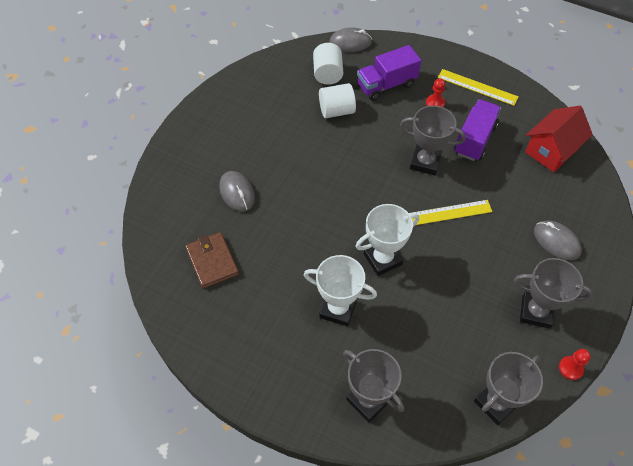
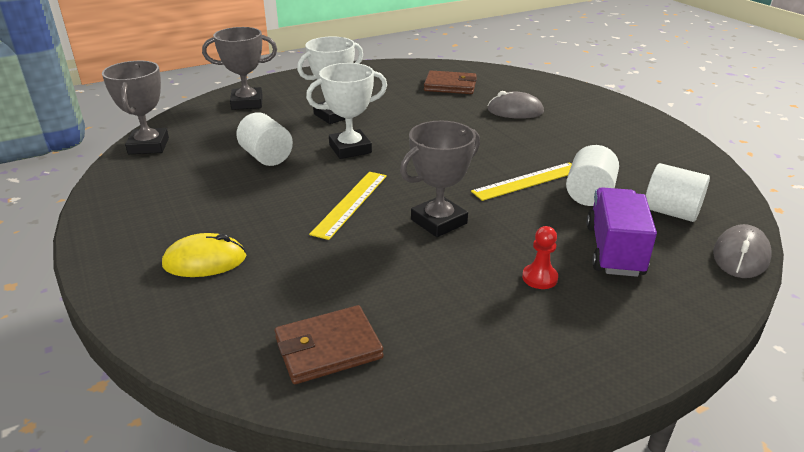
camera: 125 degrees right, 25 degrees down
white trophy [355,204,419,276] -> white trophy turned 60 degrees clockwise [306,63,387,159]
yellow ruler [438,69,519,106] -> yellow ruler moved to [471,162,572,201]
purple truck [454,100,501,161] -> none
grey trophy [514,258,593,329] -> none
red house [525,106,593,172] -> brown wallet [275,305,384,384]
grey mouse [534,221,582,260] -> yellow mouse [162,233,246,277]
red pawn [559,349,591,380] -> none
none -> white cylinder [236,112,293,166]

